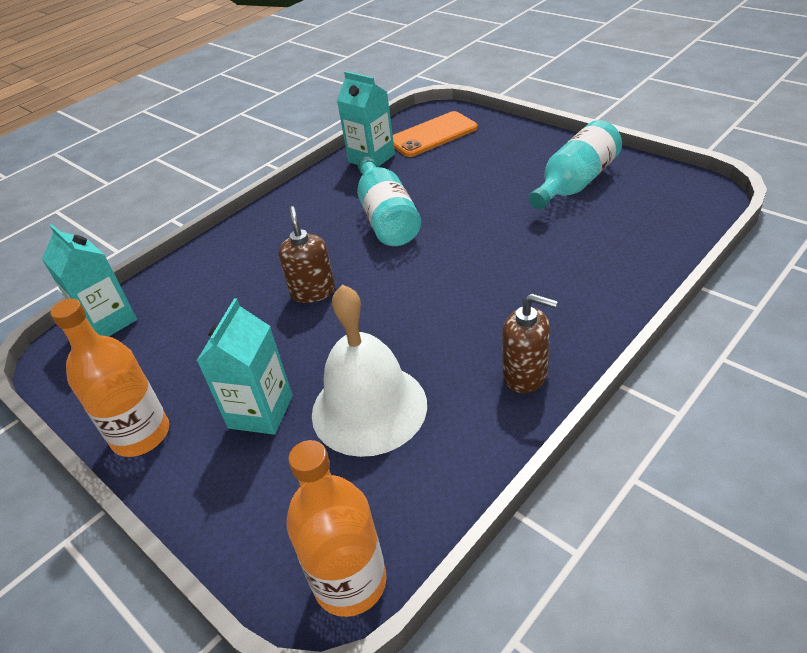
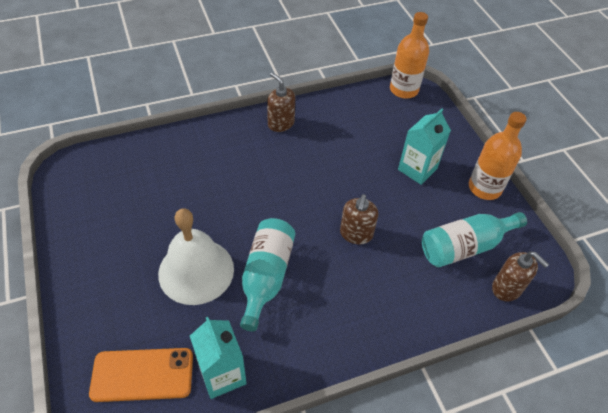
camera: 160 degrees left, 10 degrees up
turquoise carton [42,224,137,337] -> brown soap dispenser [492,251,549,301]
white bell [312,285,427,457] -> white bell moved to [158,209,234,305]
turquoise bottle [529,120,622,209] -> turquoise bottle moved to [422,212,527,267]

